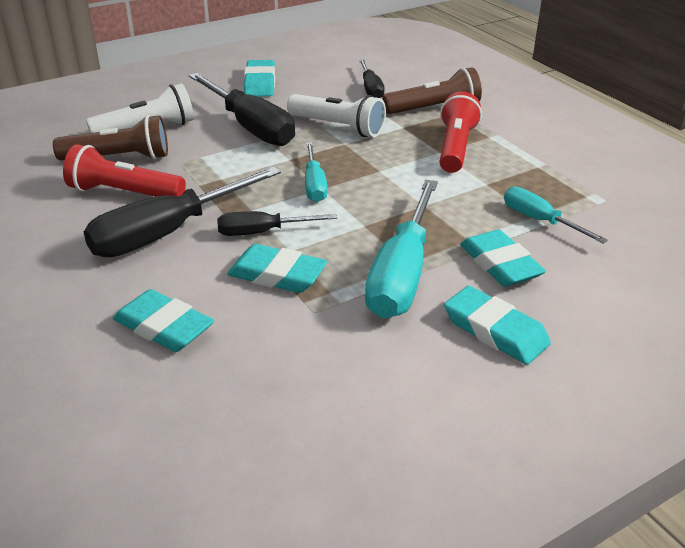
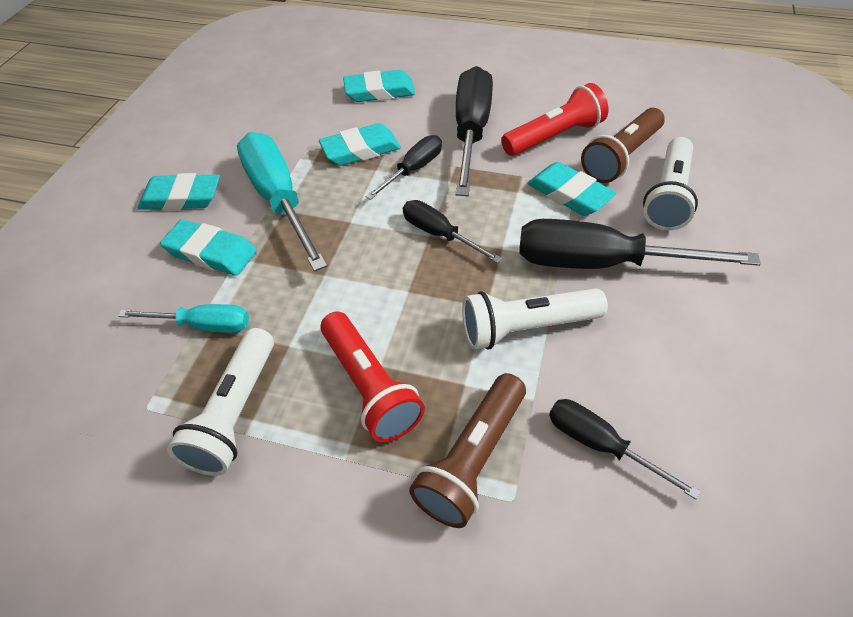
camera: 140 degrees right, 15 degrees up
turquoise eraser [244,60,275,96] -> turquoise eraser moved to [527,162,616,216]
turquoise screwdriver [305,142,328,202] -> black screwdriver [403,200,502,263]
none -> white flashlight [167,328,274,476]

